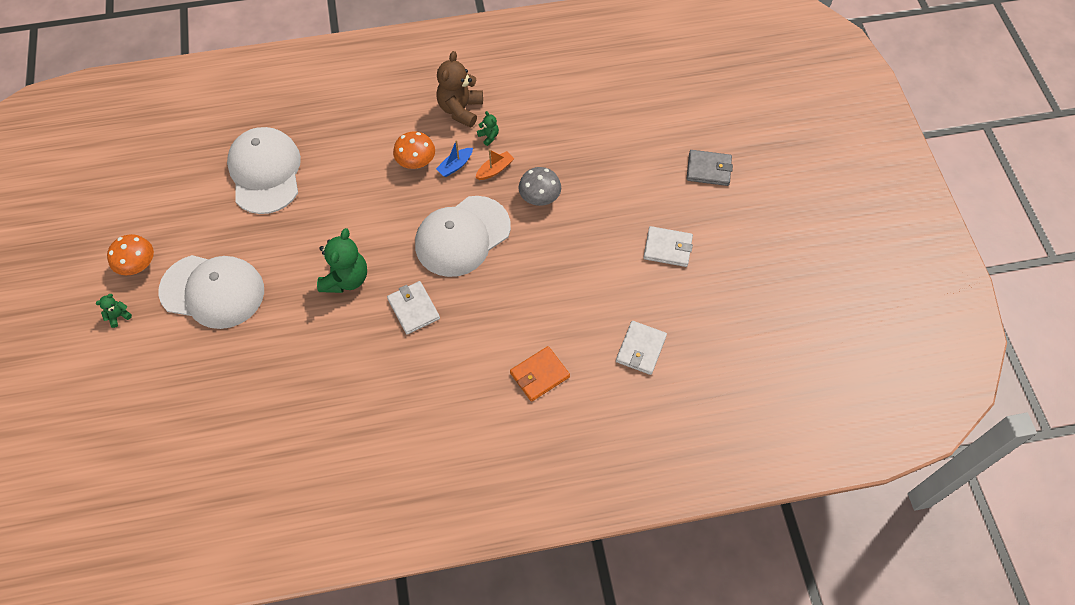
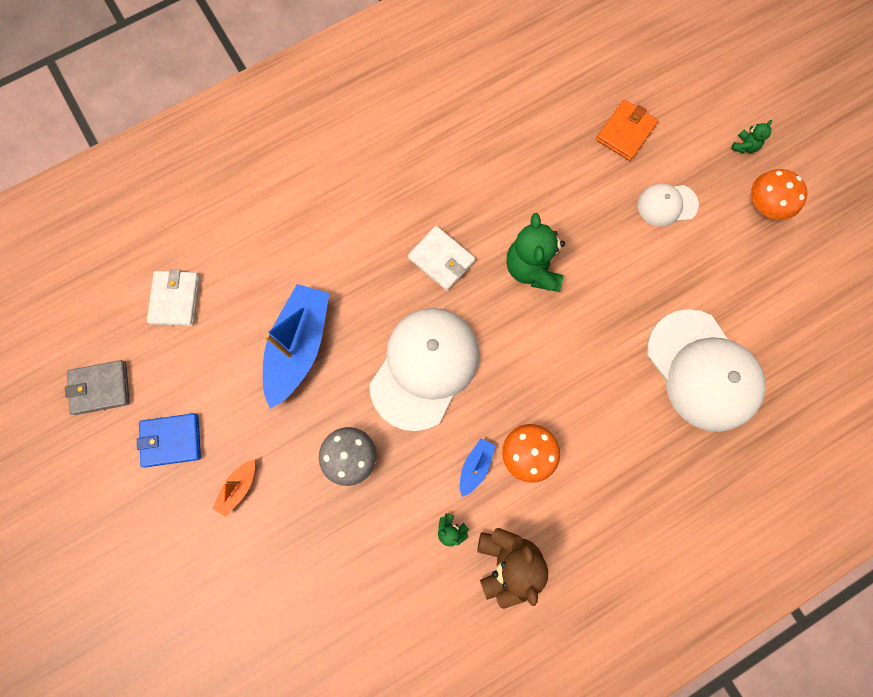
camera: 160 degrees right, 15 degrees up
white cap [159,255,264,329] -> white cap [638,184,699,227], size x0.50
orange boat [475,149,514,180] -> orange boat moved to [213,460,255,517]
orange wallet [510,346,570,402] -> orange wallet moved to [596,100,658,161]
white wallet [643,226,693,267] -> blue wallet [137,413,201,467]
grey wallet [687,150,733,186] -> grey wallet moved to [65,360,130,415]
none -> blue boat [263,284,330,409]

